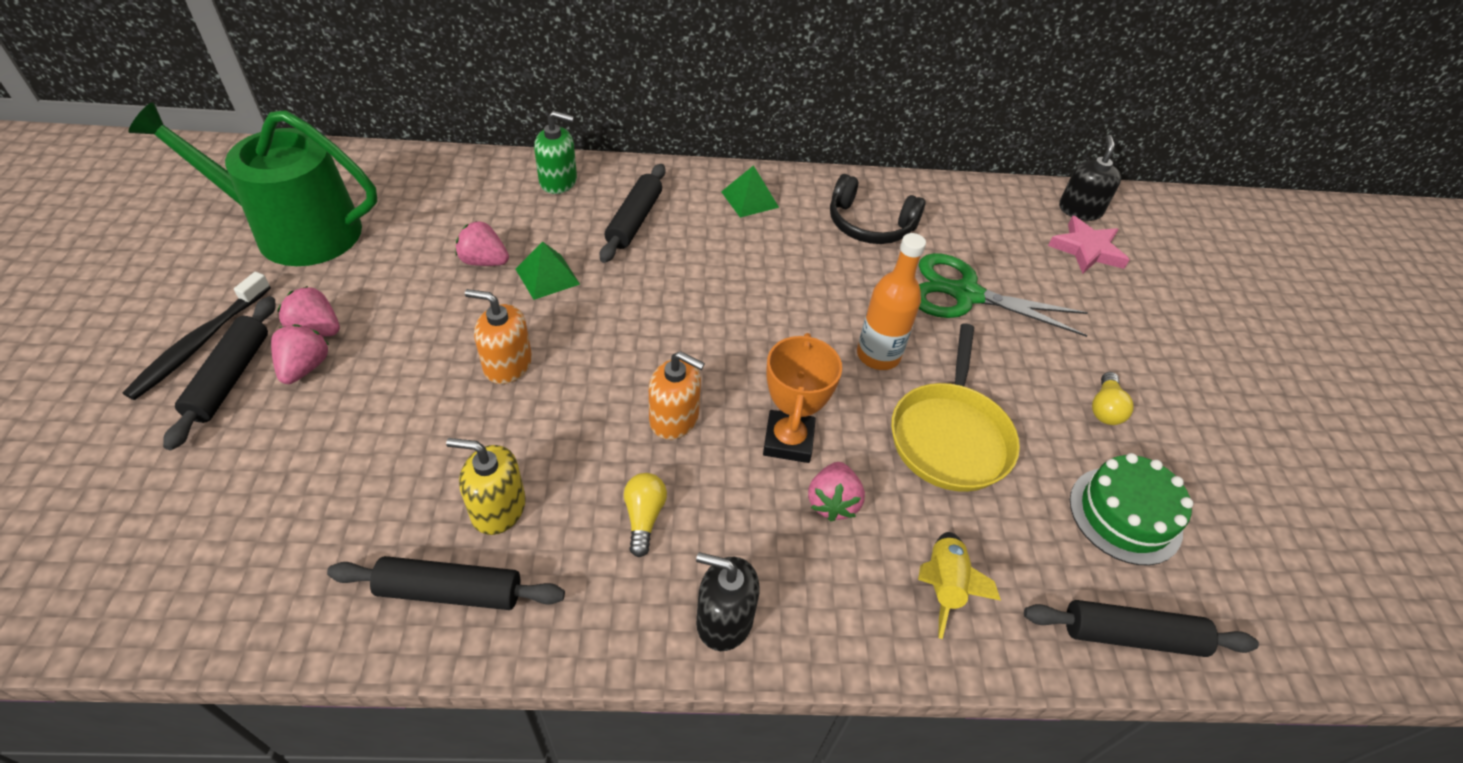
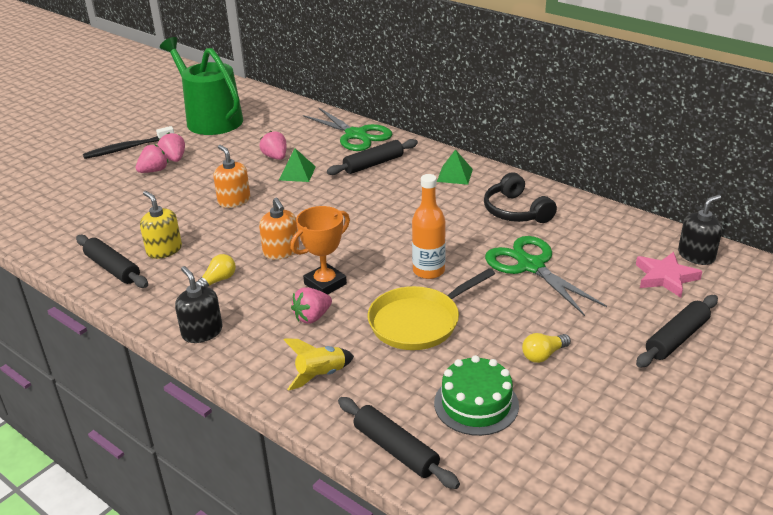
camera: 45 degrees right, 15 degrees down
black rolling pin [163,296,276,450] -> black rolling pin moved to [636,295,718,368]
green soap dispenser [534,111,577,194] -> green scissors [303,107,392,151]

